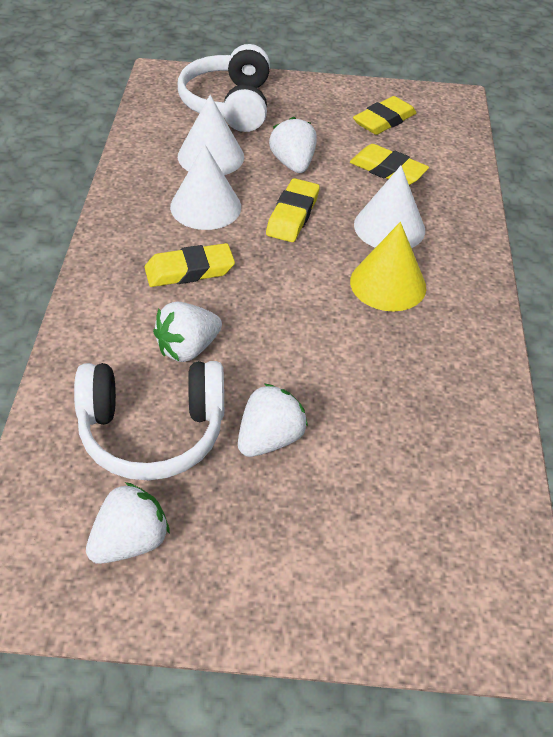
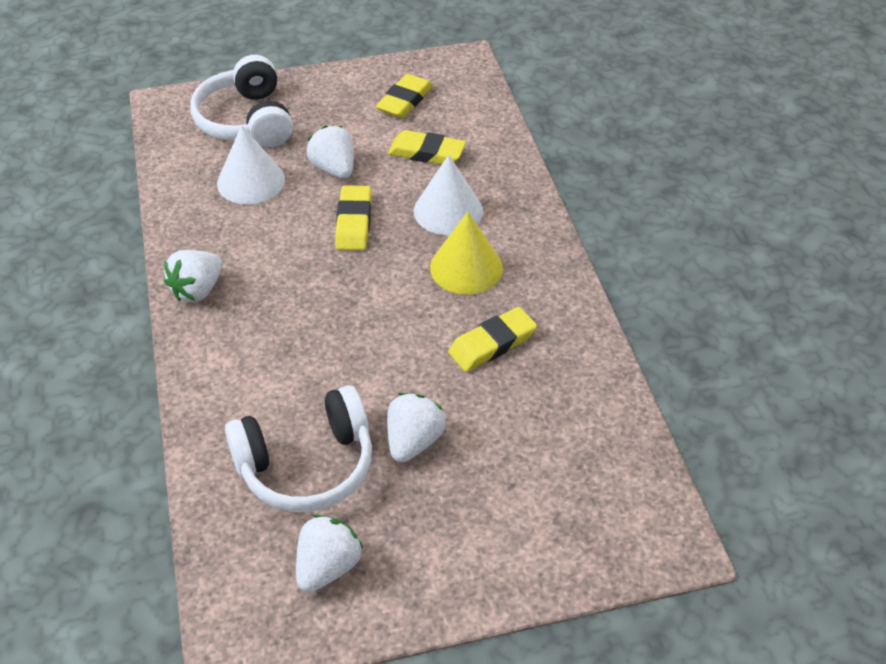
camera: 15 degrees left, 0 degrees up
yellow eraser [144,243,235,287] -> yellow eraser moved to [448,307,537,372]
white strawberry [153,302,222,362] -> white strawberry moved to [164,250,223,302]
white cone [170,144,241,230] -> none

